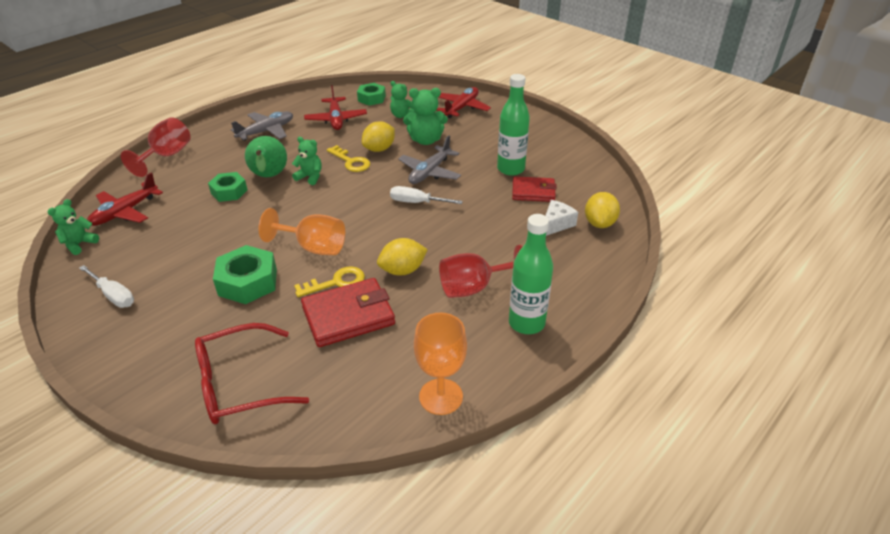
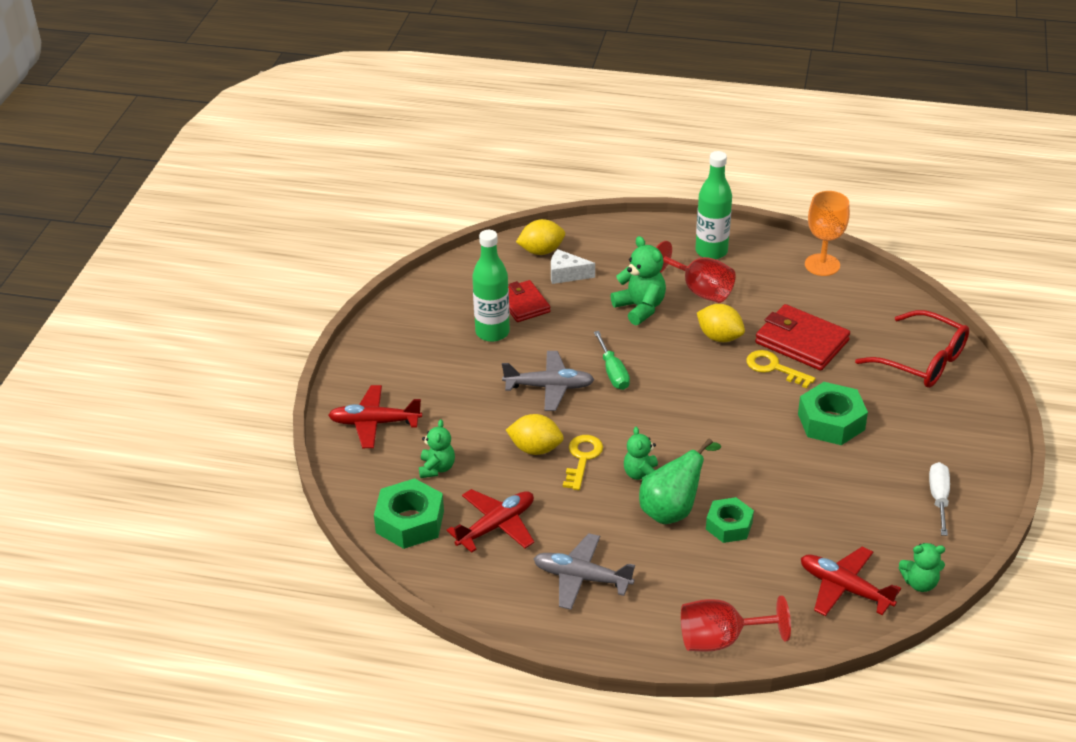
camera: 120 degrees left, 0 degrees up
red plane [87,173,163,226] -> red plane turned 150 degrees counterclockwise [801,546,901,616]
orange goblet [259,208,345,255] -> none
green nut [357,83,386,106] -> green nut [374,478,444,549], size x1.50
white screwdriver [390,186,463,204] -> green screwdriver [594,331,630,390]
green teddy bear [403,88,448,145] -> green teddy bear moved to [611,236,666,325]

